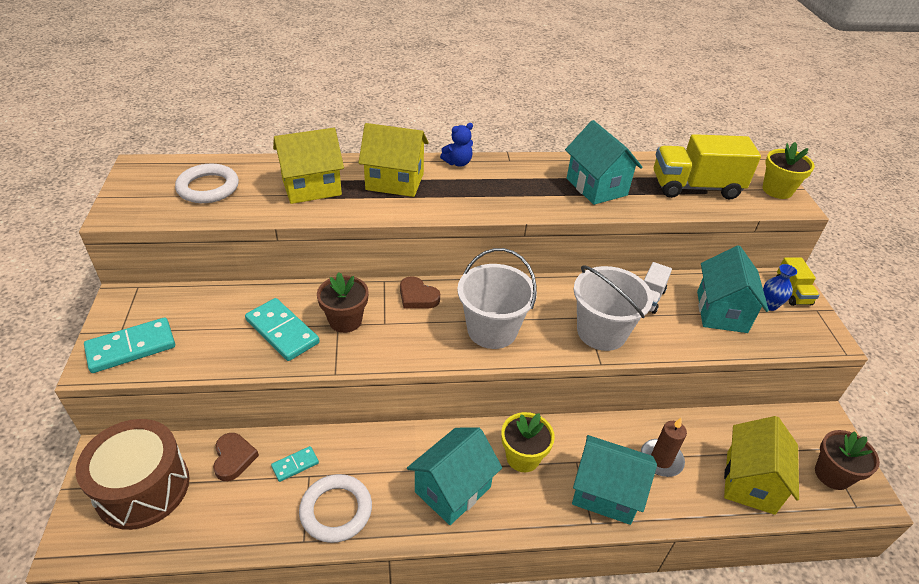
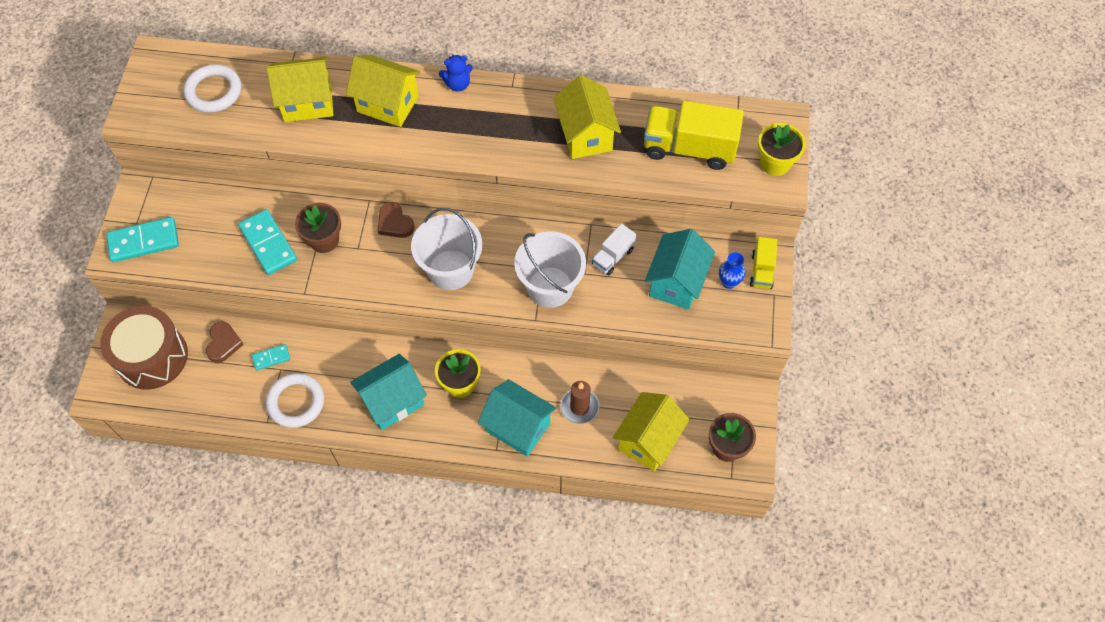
camera: 15 degrees right, 20 degrees up
turquoise house [565,120,643,205] -> yellow house [553,75,621,159]

